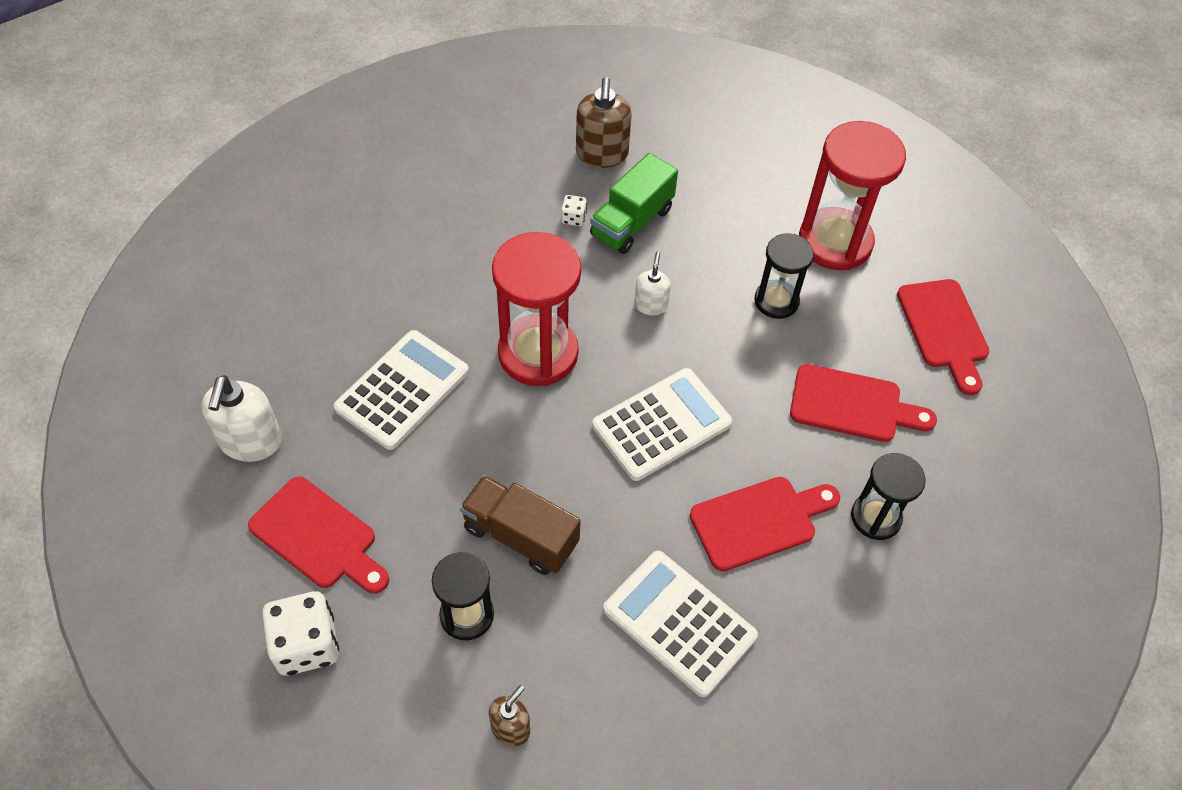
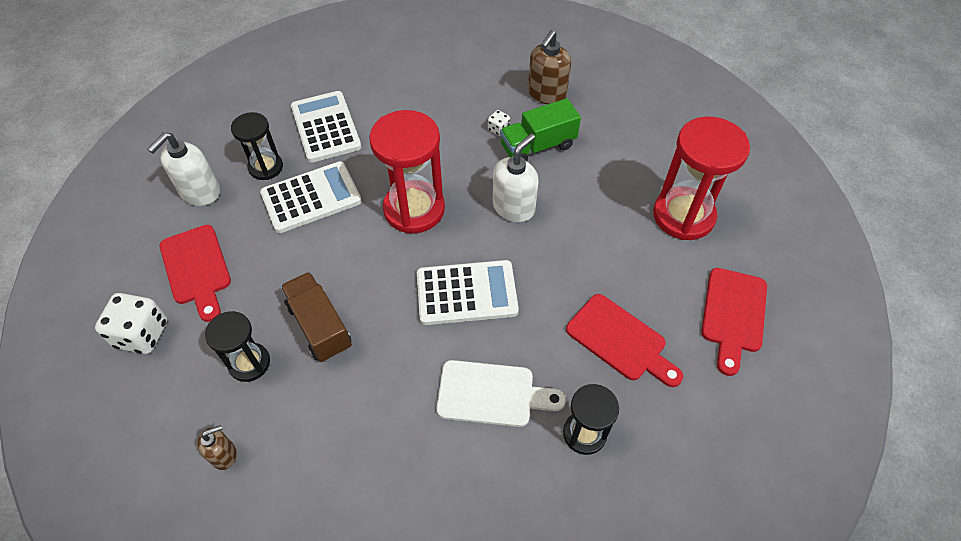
camera: 30 degrees right, 0 degrees up
white calculator [603,551,758,697] -> white calculator moved to [291,91,361,163]
white soap dispenser [634,252,671,315] -> white soap dispenser [493,134,539,222], size x1.72
red cutting board [690,477,840,571] -> white cutting board [437,360,566,427]
black hourglass [754,233,814,319] -> black hourglass moved to [231,112,283,180]

